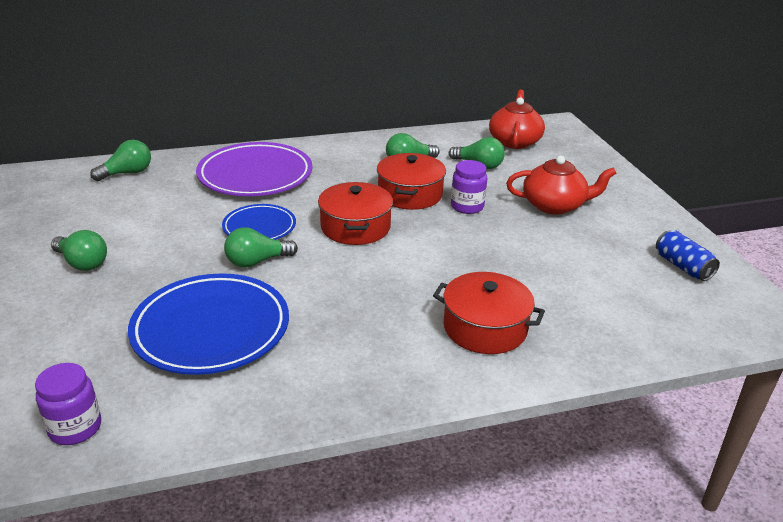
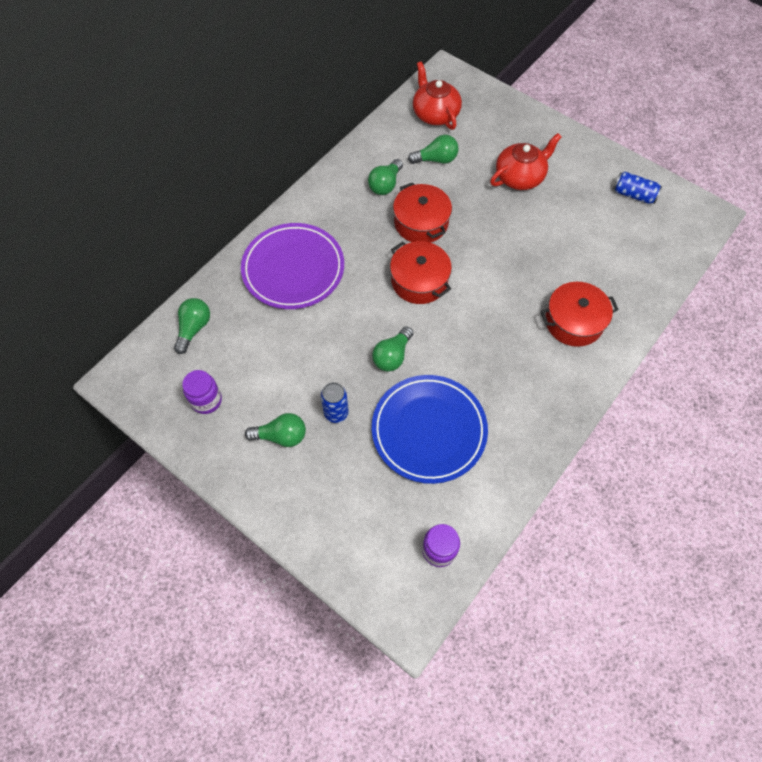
camera: 35 degrees left, 30 degrees up
blue plate [222,204,296,240] -> none
purple jar [451,160,487,214] -> purple jar moved to [182,370,222,414]
none -> blue can [321,382,349,423]

